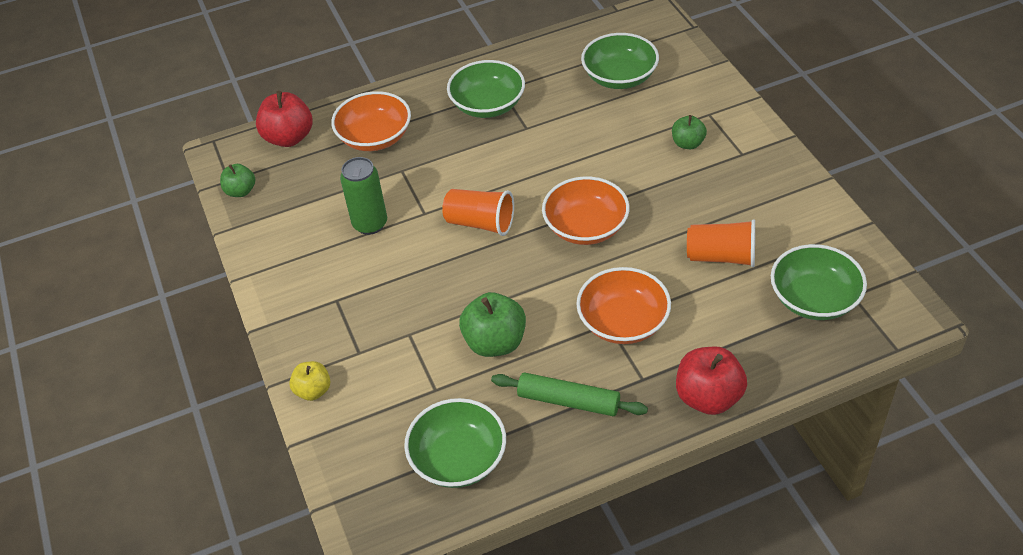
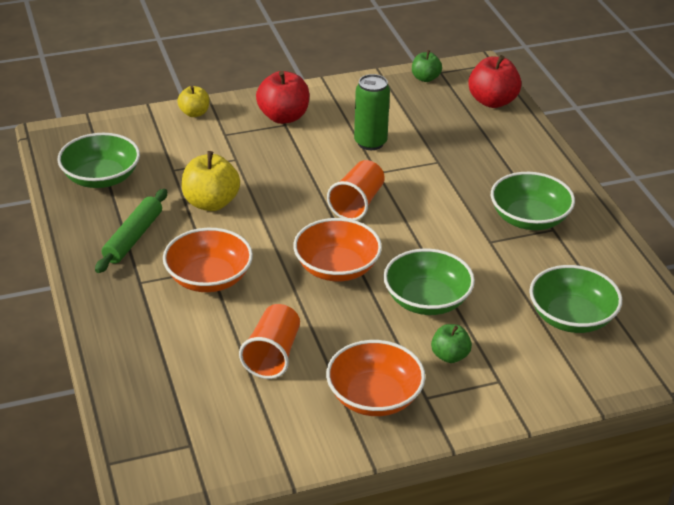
camera: 90 degrees right, 10 degrees down
orange bowl [331,91,411,151] -> orange bowl moved to [326,340,425,416]
green apple [459,292,526,357] -> yellow apple [182,151,240,211]
red apple [676,347,747,415] -> red apple moved to [256,71,309,124]
green bowl [771,244,867,320] -> green bowl moved to [383,249,475,315]

